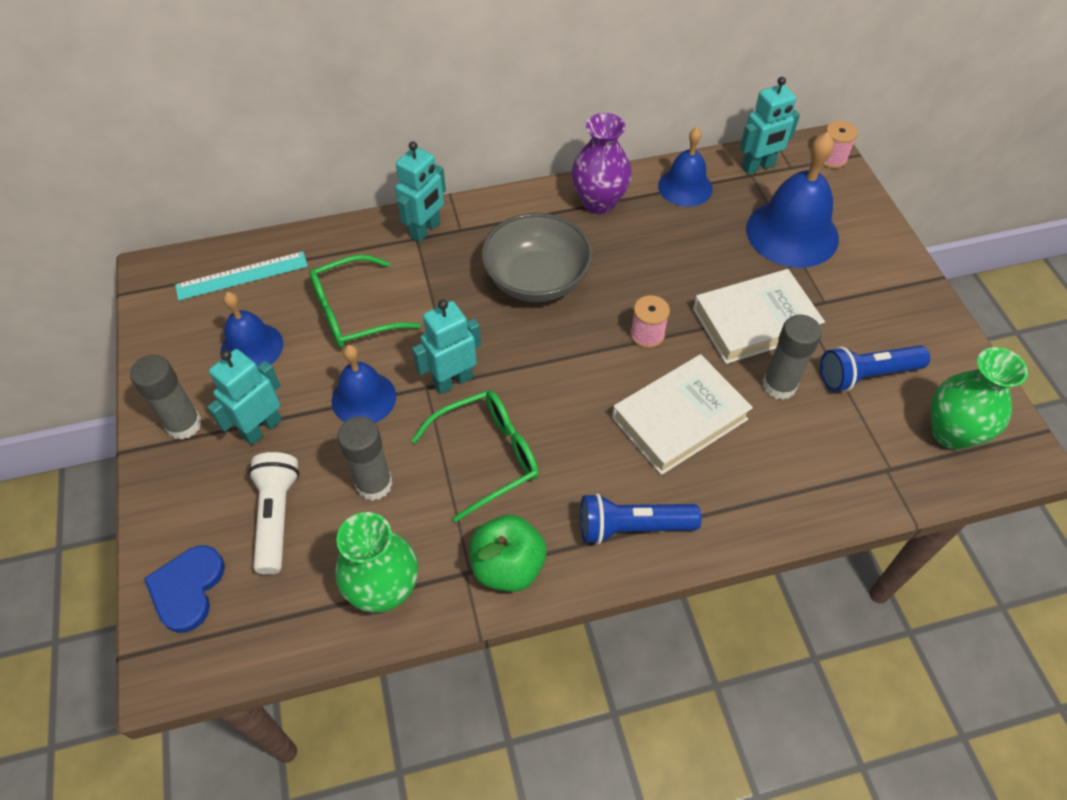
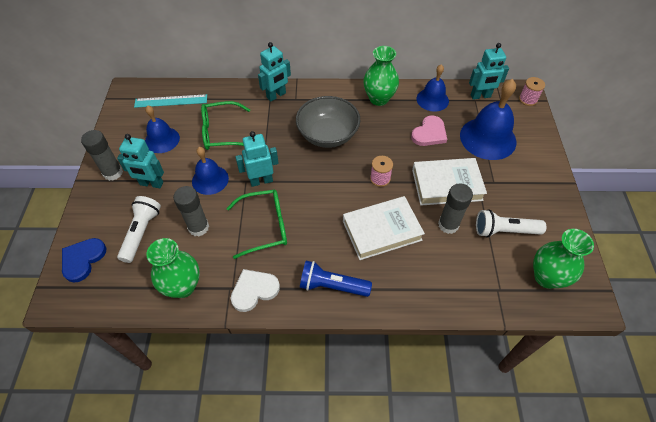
camera: 15 degrees right, 0 degrees up
turquoise robot [207,349,282,445] -> turquoise robot turned 135 degrees counterclockwise [117,134,164,188]
green apple [469,515,547,592] -> white heart [231,269,280,312]
purple vase [571,113,632,214] -> green vase [363,46,399,106]
blue flashlight [820,345,930,392] -> white flashlight [476,209,546,237]
none -> pink heart [411,115,447,146]

